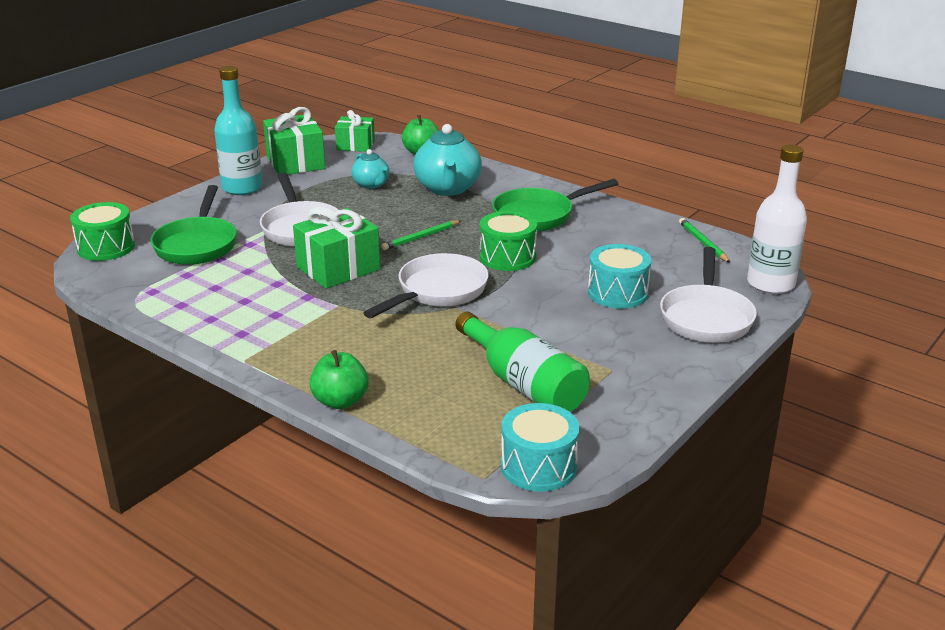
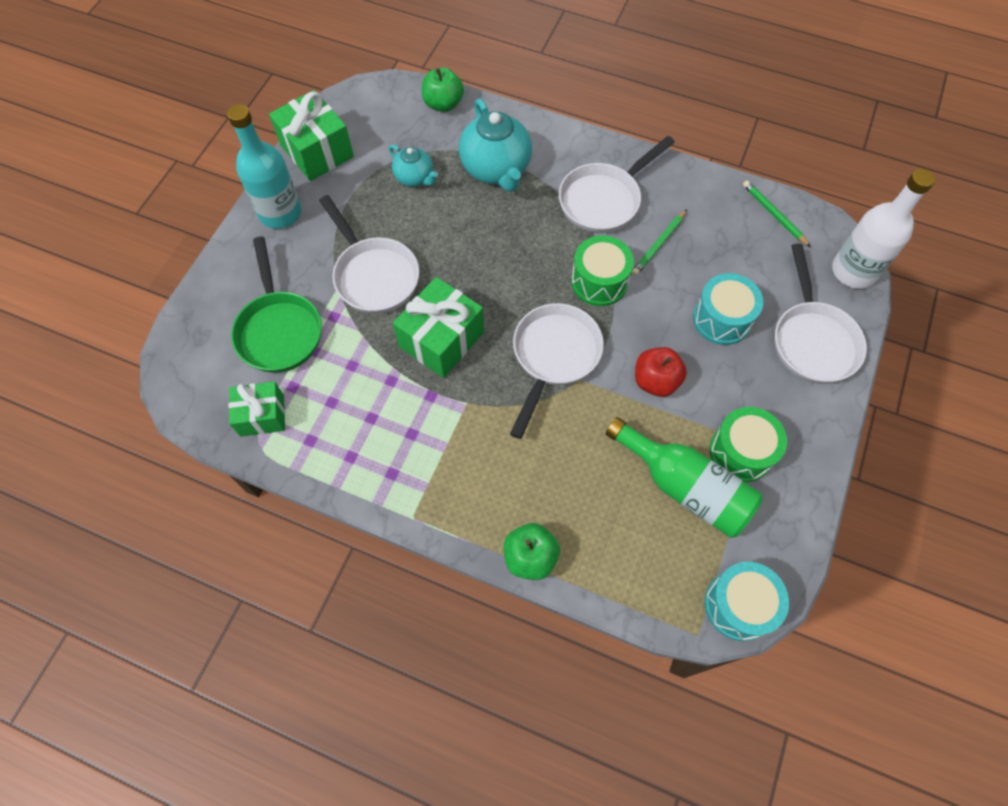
camera: 15 degrees left, 35 degrees up
green drum [70,202,135,261] -> green drum moved to [710,407,787,482]
green gift [335,110,375,152] -> green gift moved to [229,381,285,437]
green pencil [381,220,462,250] -> green pencil moved to [632,209,687,276]
green pan [492,179,618,232] -> white pan [559,136,675,233]
none -> red apple [635,347,687,397]

